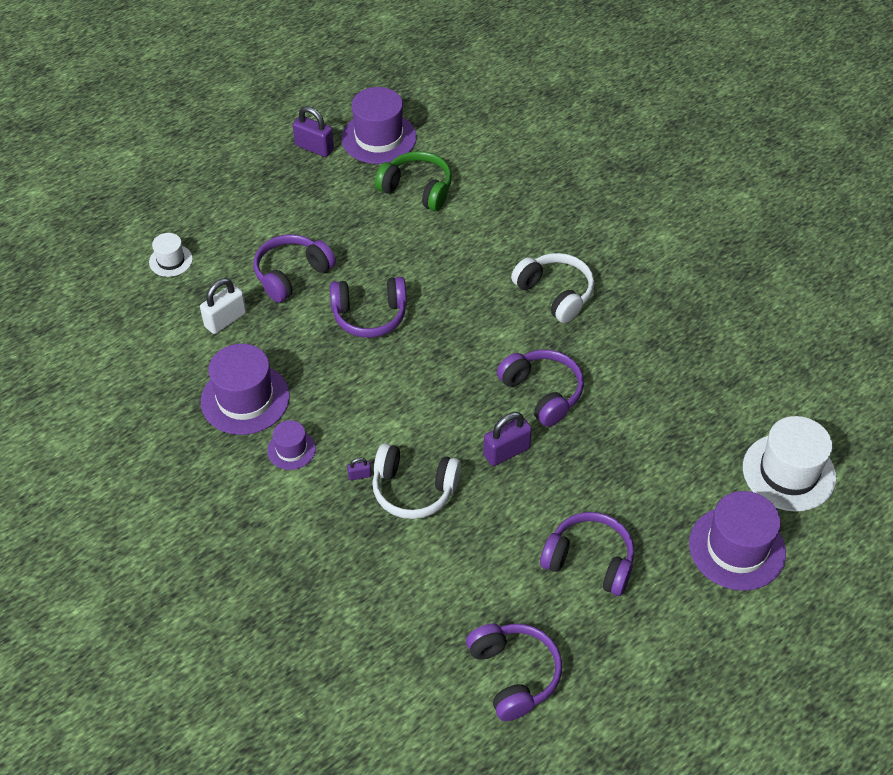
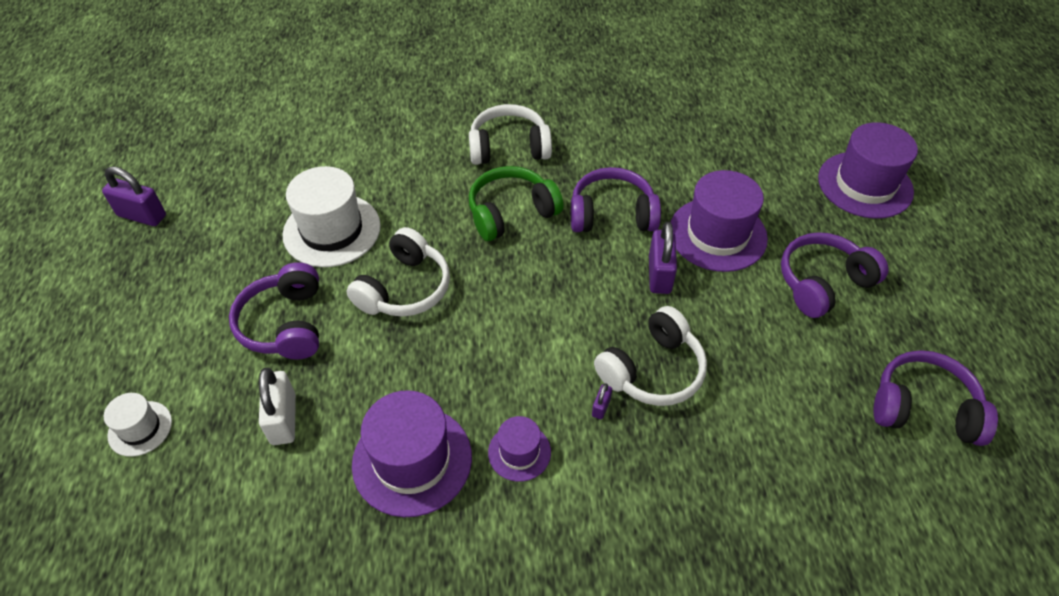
camera: 55 degrees left, 0 degrees up
purple padlock [293,106,334,157] -> purple padlock turned 45 degrees clockwise [102,166,166,226]
purple headphones [330,277,407,338] -> white headphones [346,227,450,317]
purple hat [341,87,417,164] -> purple hat moved to [670,170,768,272]
green headphones [375,151,452,211] -> green headphones moved to [469,166,564,241]
white hat [743,416,836,512] -> white hat moved to [282,166,381,267]

